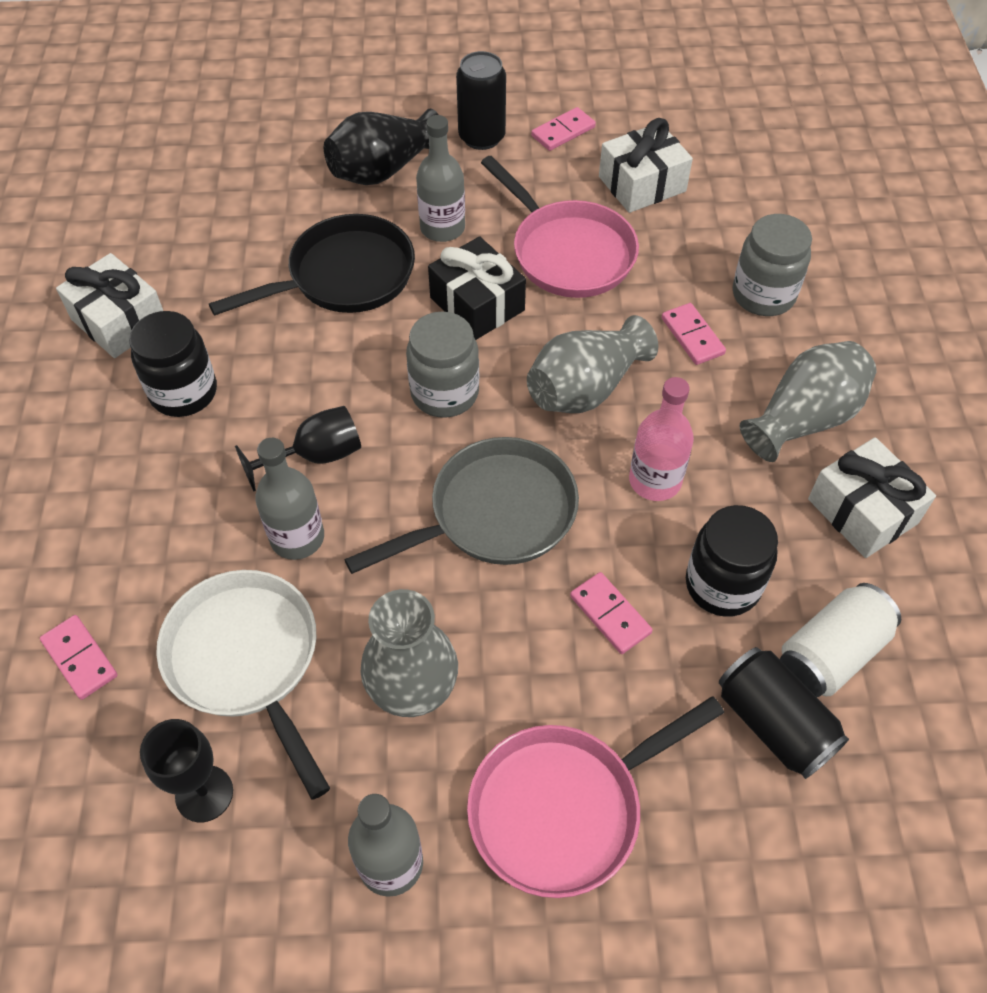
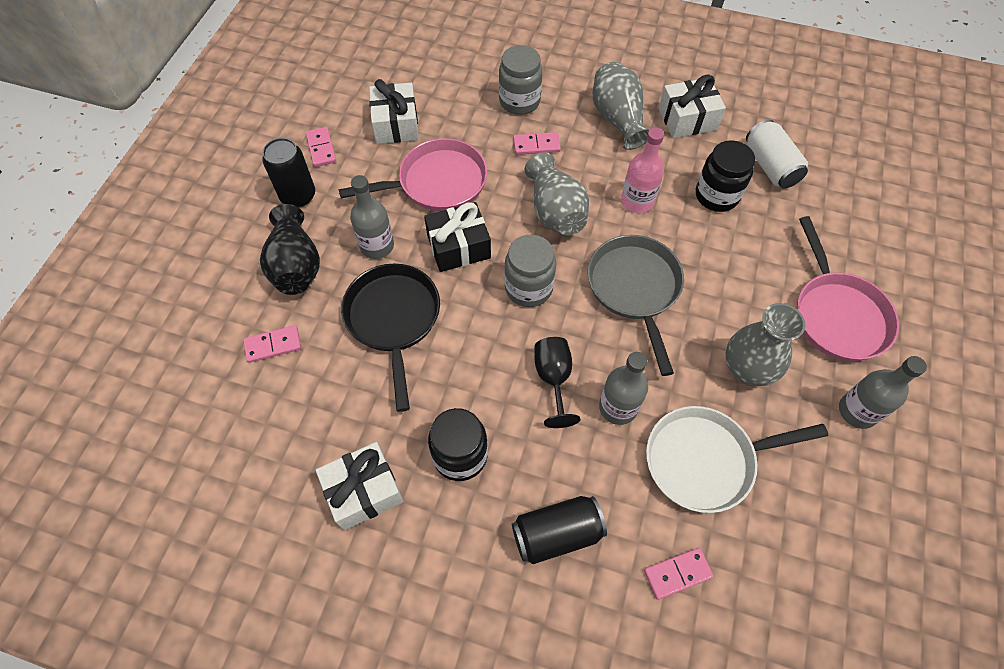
camera: 70 degrees left, 5 degrees up
black goblet [140,719,233,822] -> none
pink domino [570,572,653,654] -> pink domino moved to [244,325,301,363]
black can [719,647,849,779] -> black can moved to [512,496,607,564]

